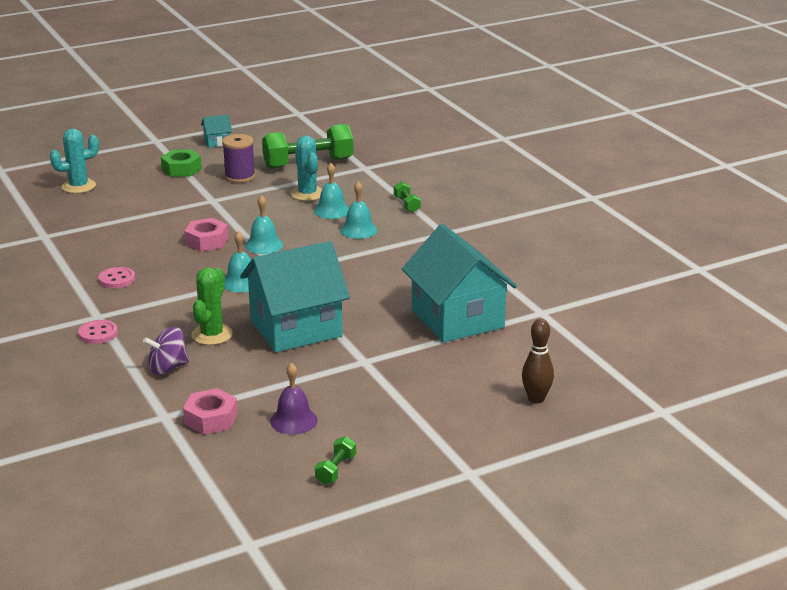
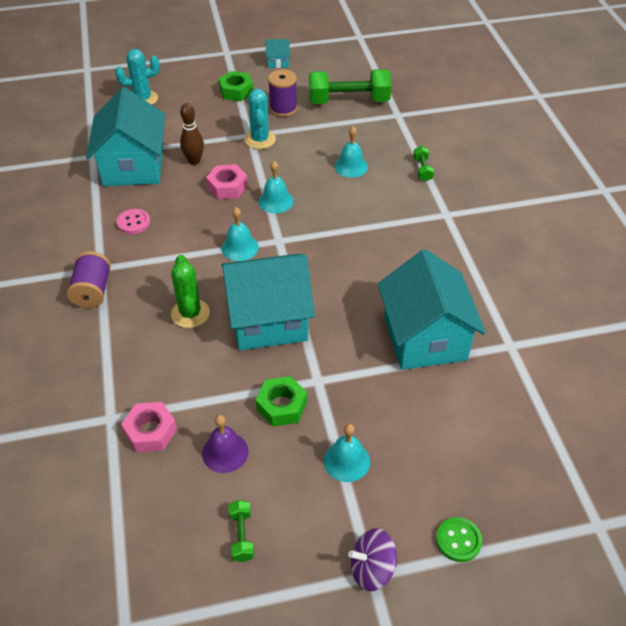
camera: 15 degrees right, 20 degrees up
pink button [78,320,118,344] -> purple spool [67,251,111,308]
purple spinning top [143,327,189,375] -> purple spinning top moved to [348,528,397,591]
green cactus [191,267,233,345] -> green cactus turned 45 degrees counterclockwise [171,255,210,328]
turquoise cactus [291,136,322,201] -> turquoise cactus moved to [244,89,276,149]
green dumbbell [315,436,356,485] -> green dumbbell turned 45 degrees counterclockwise [228,500,254,562]
turquoise bell [340,181,377,239] -> turquoise bell moved to [324,424,370,482]
brown bowling pin [522,319,554,403] -> brown bowling pin moved to [180,103,204,165]
none -> turquoise house [86,87,165,186]
none -> green nut [256,376,307,427]
none -> green button [436,517,482,562]

